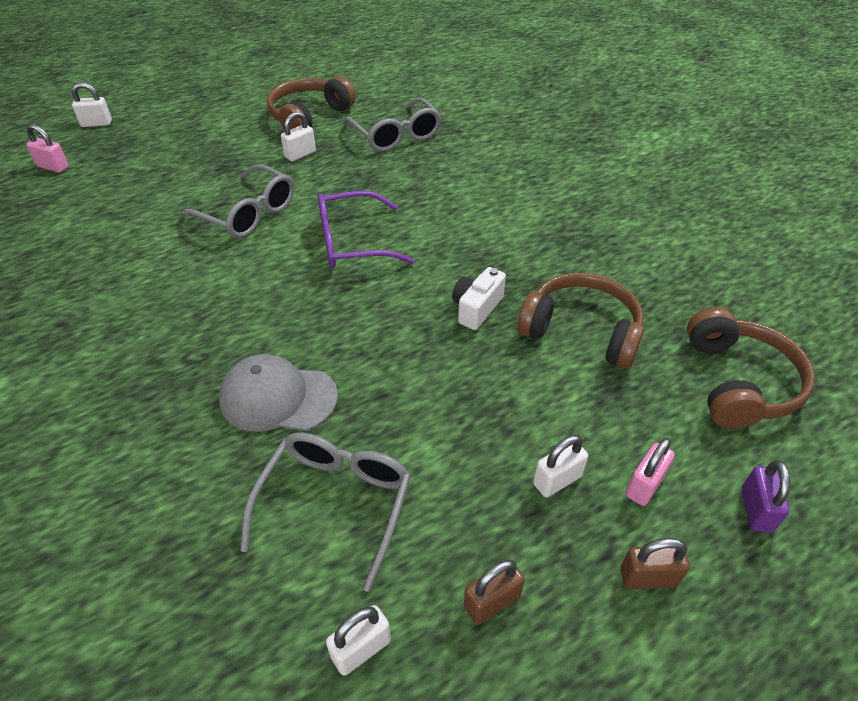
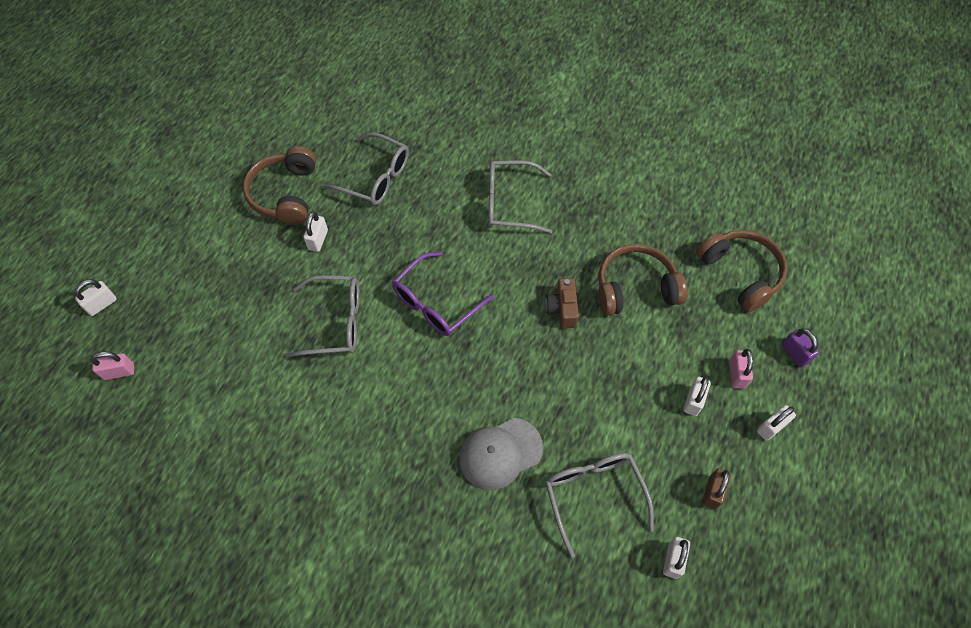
camera: 35 degrees left, 15 degrees up
white camera [452,267,506,330] -> brown camera [545,278,579,328]
brown padlock [620,538,690,589] -> white padlock [757,405,796,441]
none -> grey glasses [488,160,552,234]

